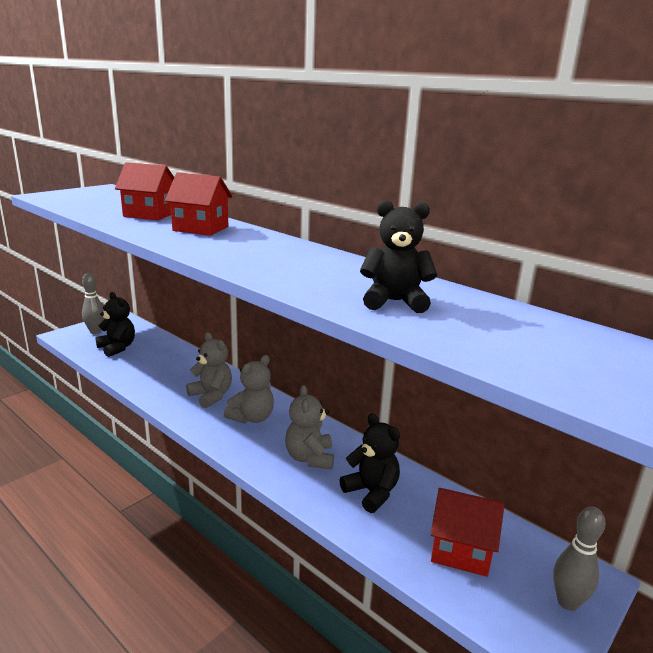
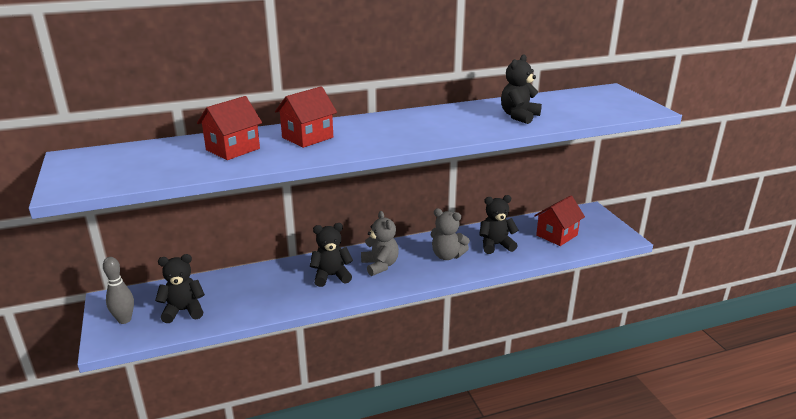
camera: 60 degrees left, 5 degrees up
grey teddy bear [186,332,232,408] -> black teddy bear [310,223,353,287]
grey bowling pin [553,506,606,611] -> none

